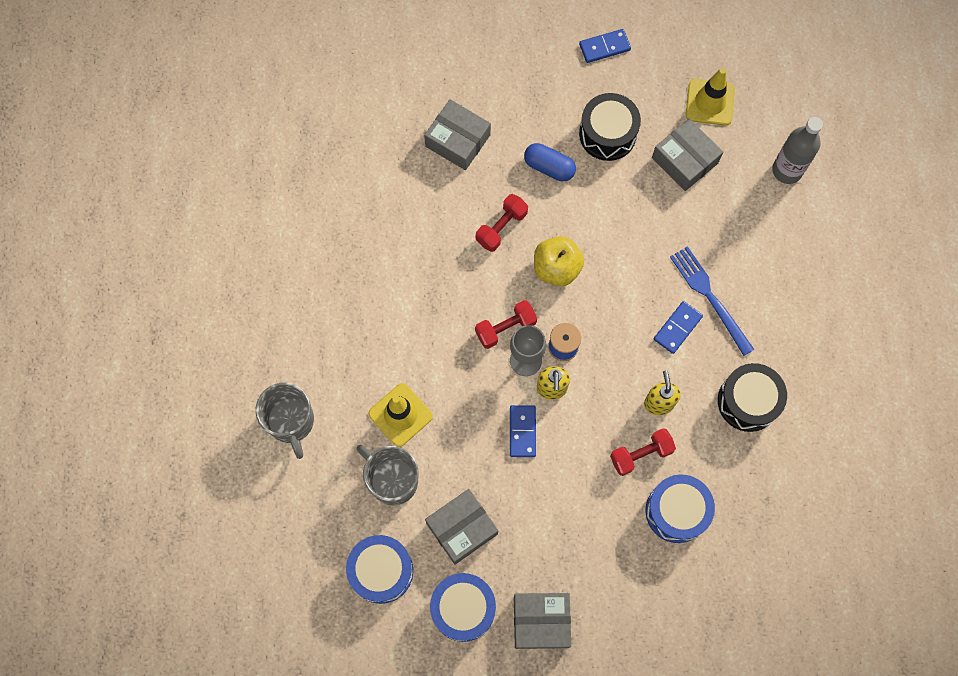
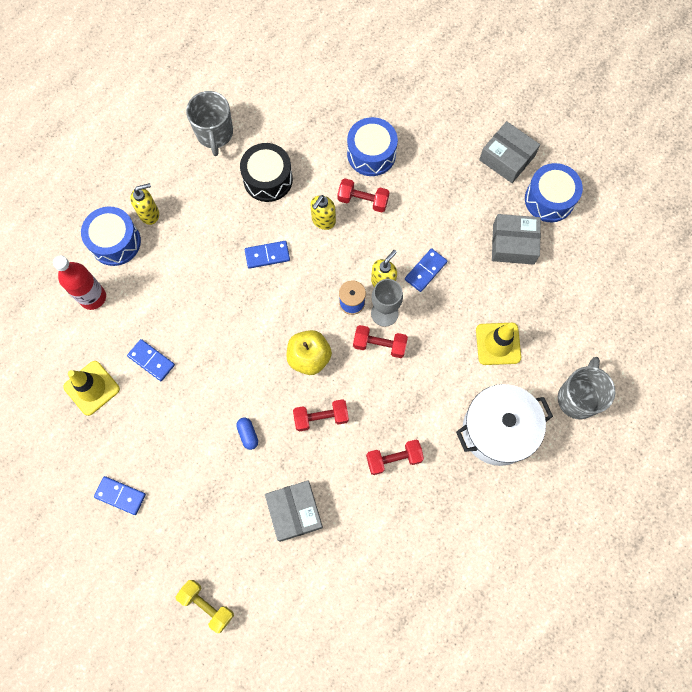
camera: 140 degrees left, 0 degrees up
blue drum [346,535,413,604] -> blue drum moved to [81,206,141,266]
grey mug [357,445,419,506] -> grey mug moved to [186,91,233,156]
blue capsule [524,143,576,181] -> blue capsule [236,418,258,450], size x0.66
black drum [579,93,641,161] -> none
grey box [652,118,723,191] -> blue domino [127,339,175,381]
blue fork [670,246,755,356] -> none
grey bottle [772,117,823,184] -> red bottle [53,256,106,310]
none -> yellow soap dispenser [130,183,159,225]
none -> yellow dumbbell [176,580,234,633]
none -> red dumbbell [366,440,424,475]
none -> white pot [456,384,553,466]

